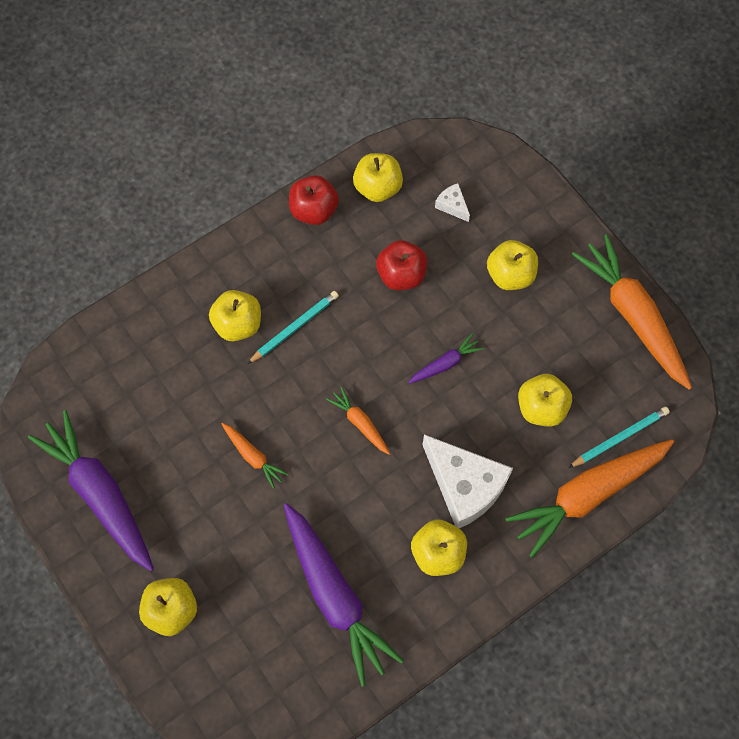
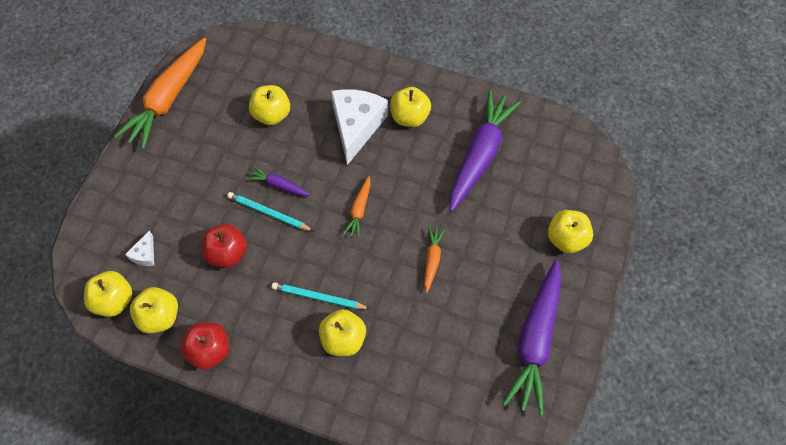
camera: 125 degrees left, 5 degrees down
yellow apple [487,240,538,290] -> yellow apple moved to [84,271,132,317]
orange carrot [505,439,674,558] -> none
turquoise pencil [568,407,670,468] -> turquoise pencil moved to [227,192,314,231]

